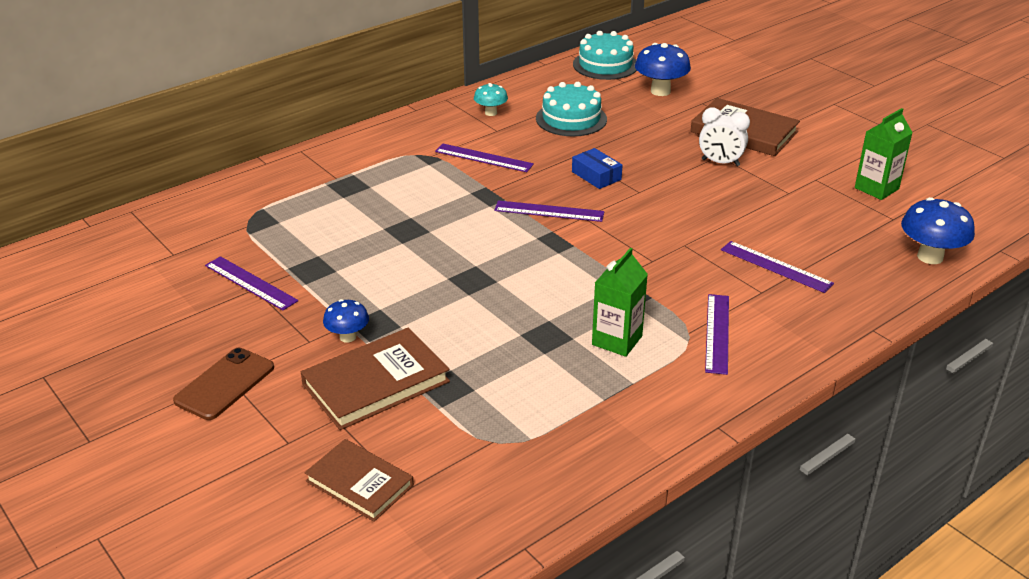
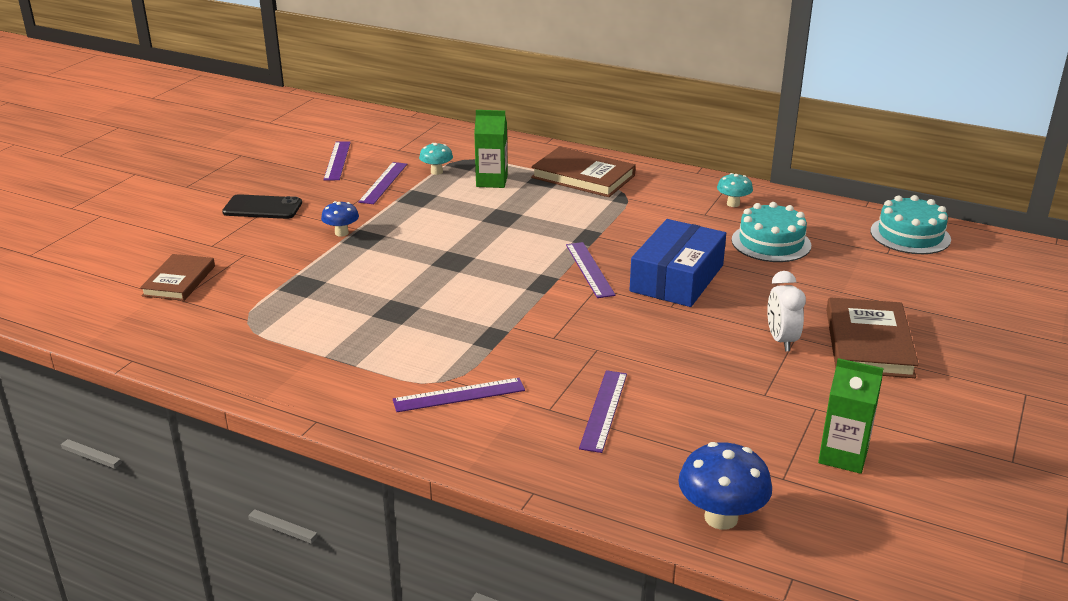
camera: 65 degrees right, 5 degrees down
brown phone [173,348,274,420] -> black phone [222,194,302,219]
brown book [301,328,450,430] -> brown book moved to [531,147,636,197]
purple ruler [435,144,534,172] -> purple ruler moved to [323,141,351,180]
blue box [572,148,622,189] -> blue box [630,219,726,307], size x2.03
green carton [592,248,648,357] -> green carton moved to [474,110,508,188]
blue mushroom [635,43,691,96] -> none
none -> turquoise mushroom [419,143,453,175]

